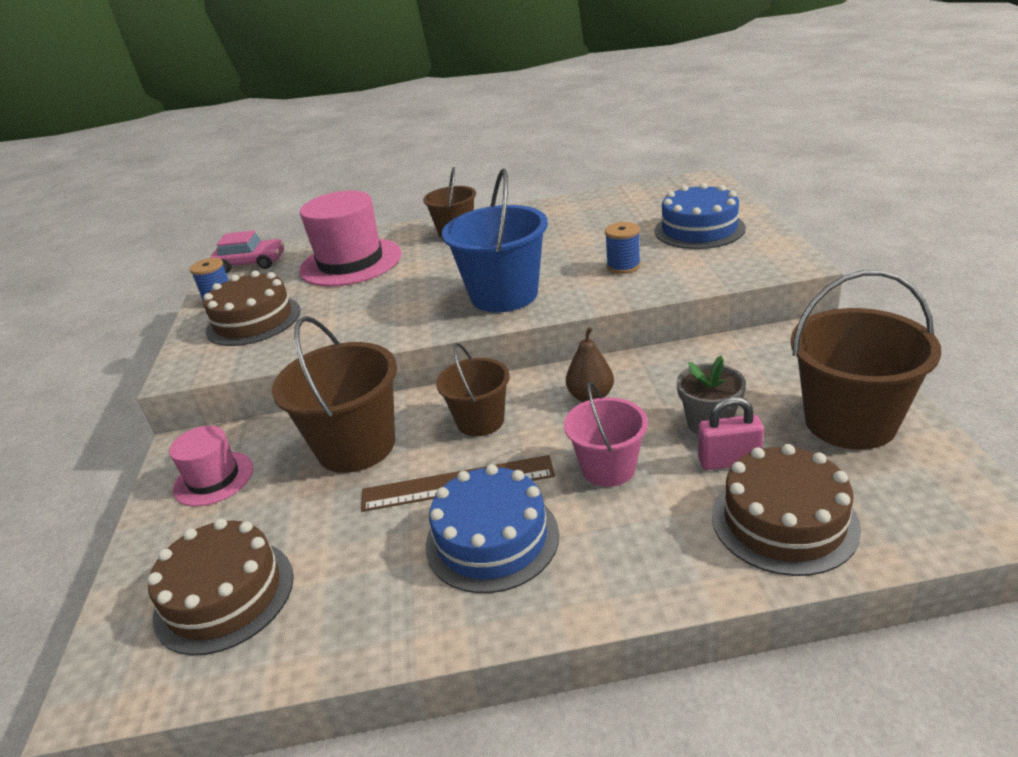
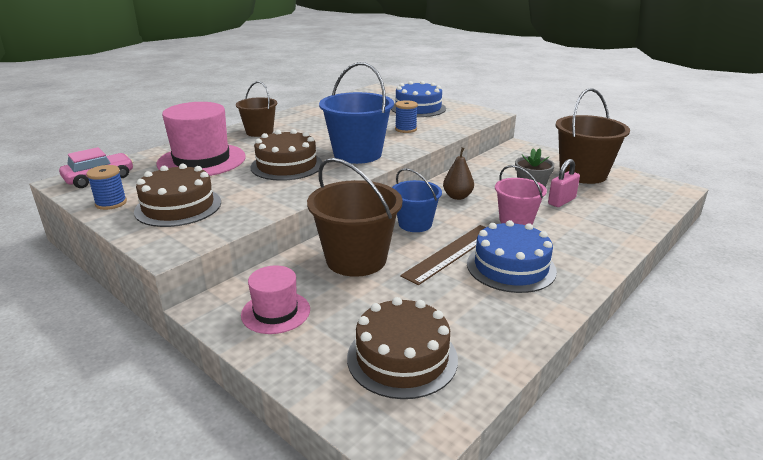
camera: 45 degrees left, 5 degrees down
brown bucket [436,343,510,436] -> blue bucket [392,168,442,232]
brown cake [712,444,861,576] -> brown cake moved to [250,129,322,181]

